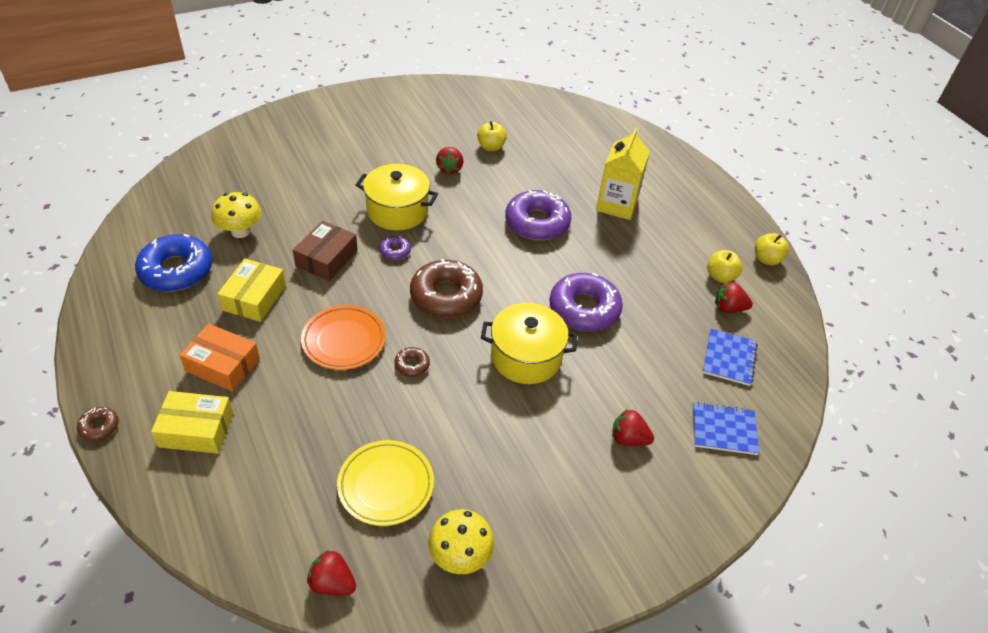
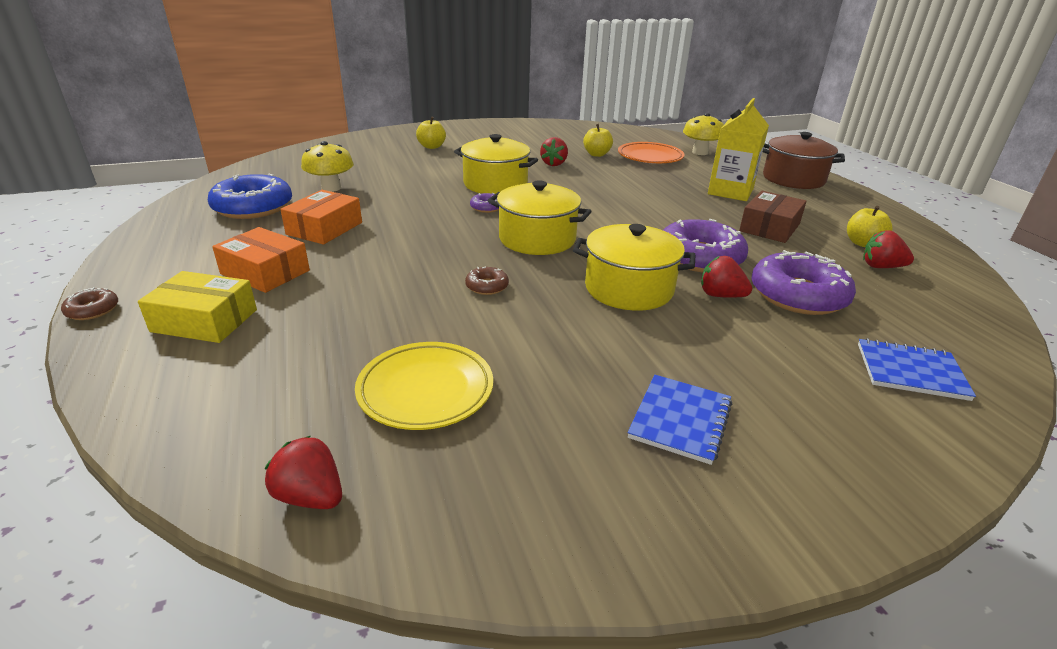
camera: 10 degrees right, 15 degrees down
yellow box [217,259,286,322] -> orange box [280,190,362,244]
brown box [293,221,358,281] -> brown box moved to [739,191,807,243]
orange plate [301,305,386,370] -> orange plate moved to [618,142,685,163]
brown donut [410,259,483,318] -> yellow pot [487,181,592,255]
yellow mushroom [428,509,494,574] -> yellow mushroom moved to [683,113,724,155]
purple donut [505,190,571,241] -> purple donut moved to [751,250,856,315]
red strawberry [612,409,654,446] -> red strawberry moved to [701,256,752,298]
blue notebook [703,329,758,386] -> blue notebook moved to [627,375,732,465]
yellow apple [755,233,789,265] -> yellow apple moved to [416,117,446,149]
none -> brown pot [763,132,845,189]

